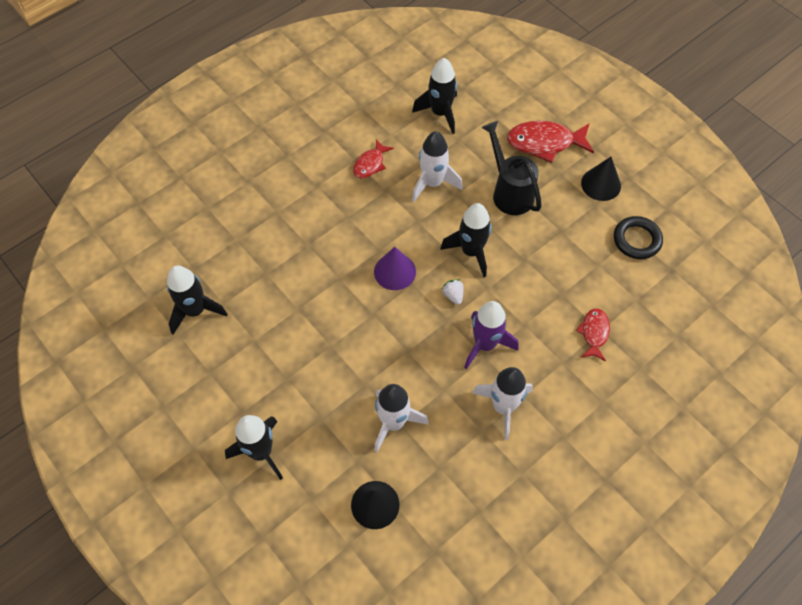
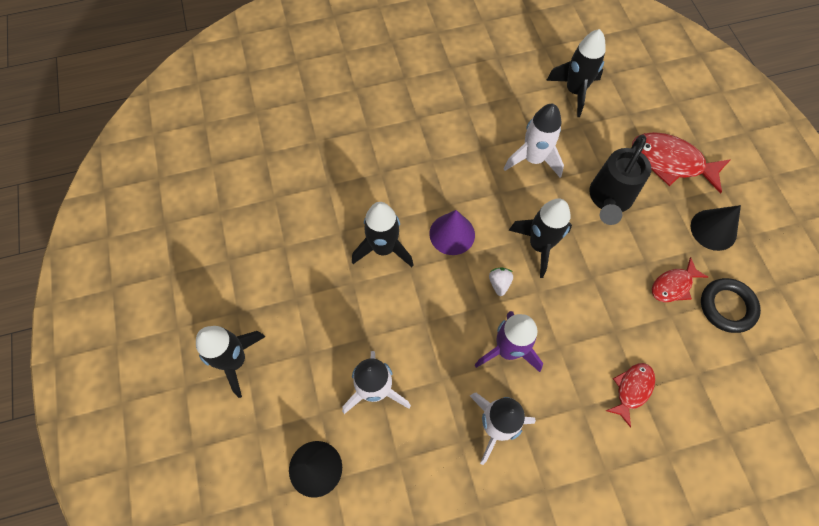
camera: 25 degrees right, 5 degrees up
black rocket [167,265,227,335] -> black rocket moved to [352,202,413,267]
red fish [353,139,394,179] -> red fish moved to [652,257,708,302]
black watering can [481,121,542,215] -> black watering can turned 150 degrees counterclockwise [590,135,651,225]

